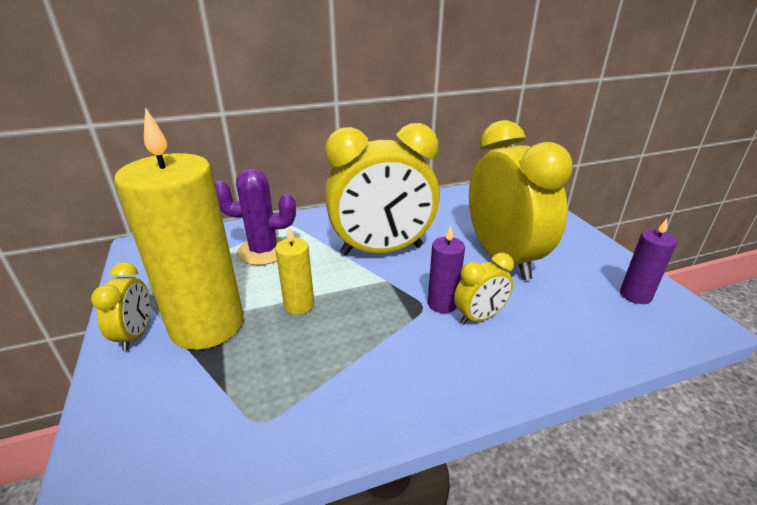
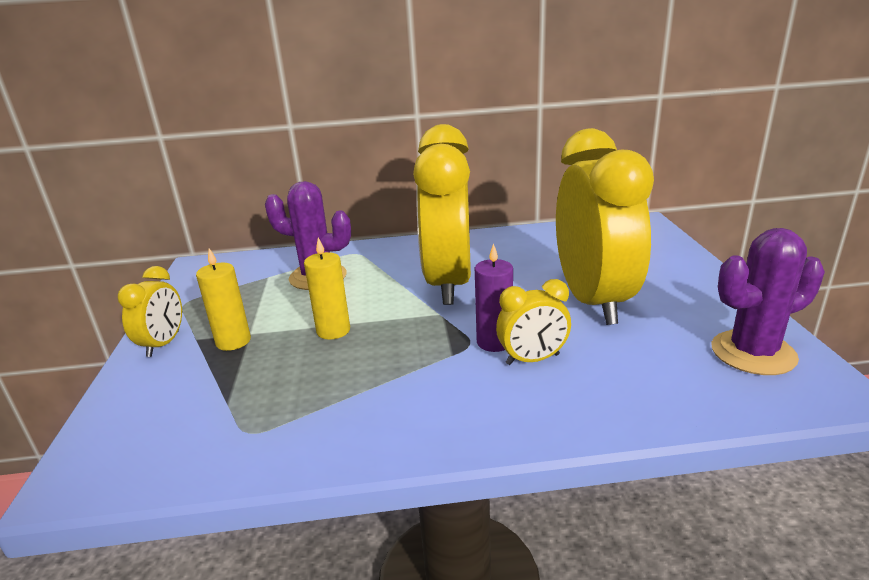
camera: 15 degrees right, 5 degrees down
yellow candle [114,107,243,350] -> yellow candle [196,248,251,351], size x0.45
yellow clock [325,123,440,255] -> yellow clock turned 90 degrees clockwise [413,124,471,305]
purple candle [620,219,677,304] -> purple cactus [711,228,825,375]

